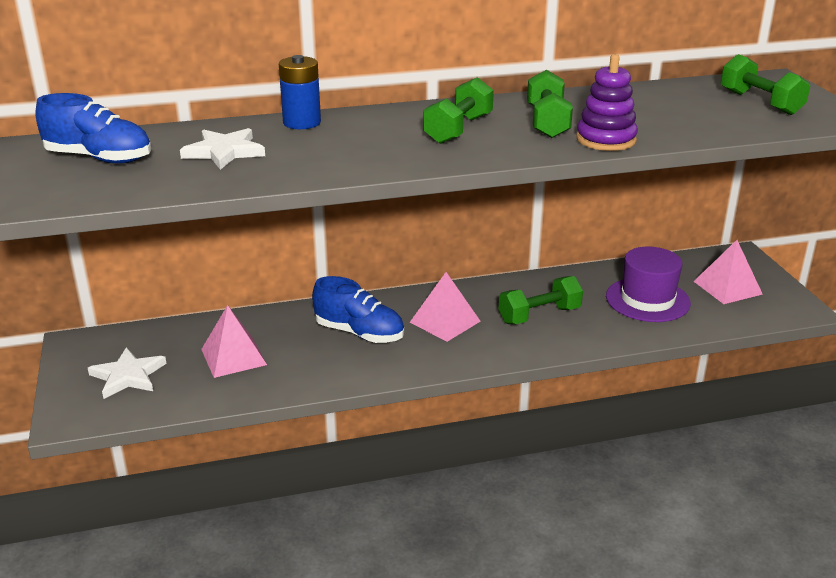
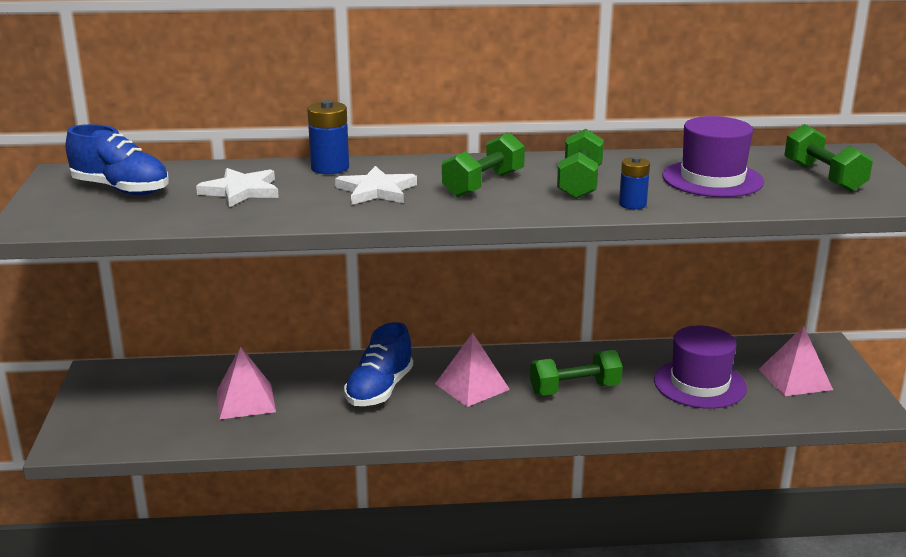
camera: 10 degrees right, 5 degrees down
white star [88,347,167,399] -> white star moved to [335,166,417,205]
blue shoe [312,276,404,343] -> blue shoe turned 75 degrees clockwise [344,322,413,406]
purple stacking toy [576,54,638,151] -> blue battery [619,157,650,209]
none -> purple hat [662,116,764,197]

